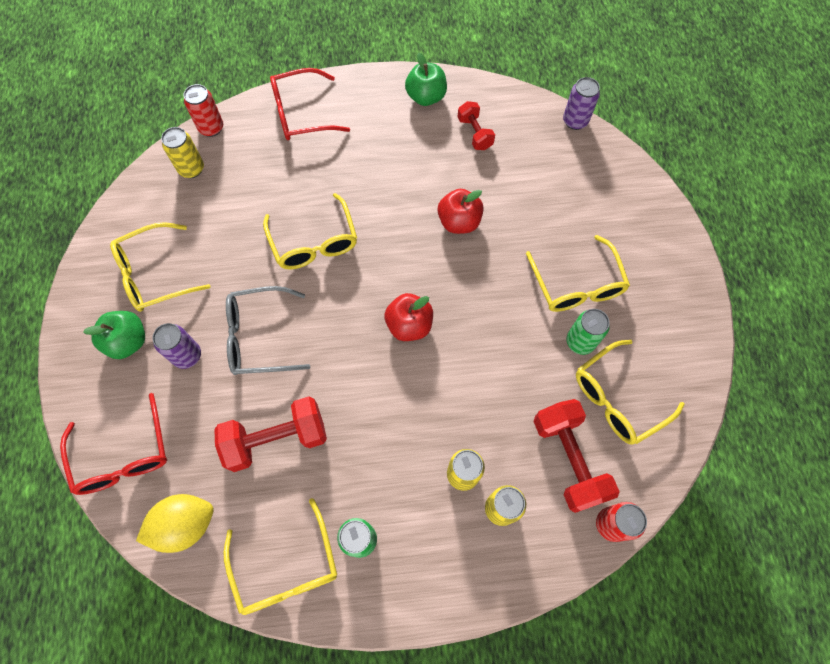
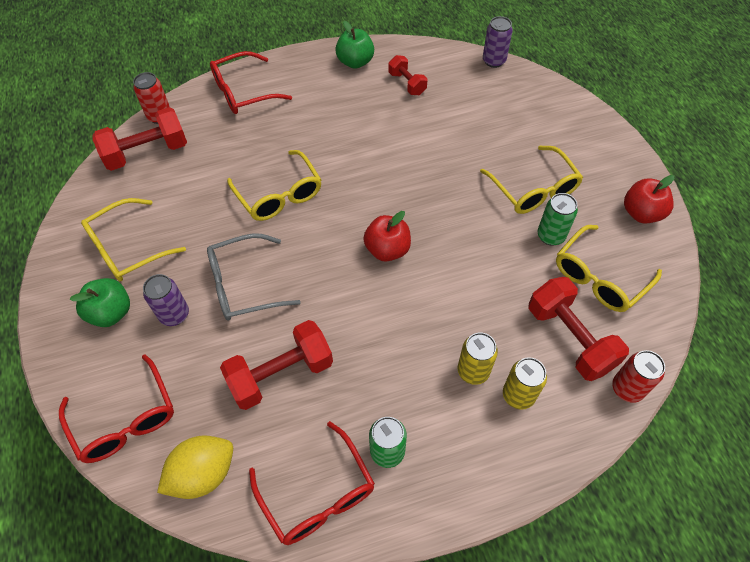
camera: 10 degrees left, 10 degrees down
yellow can [161,127,204,178] -> red dumbbell [92,107,187,171]
yellow glasses [223,498,337,615] -> red glasses [249,421,375,545]
red apple [438,189,484,234] -> red apple moved to [624,175,675,224]

